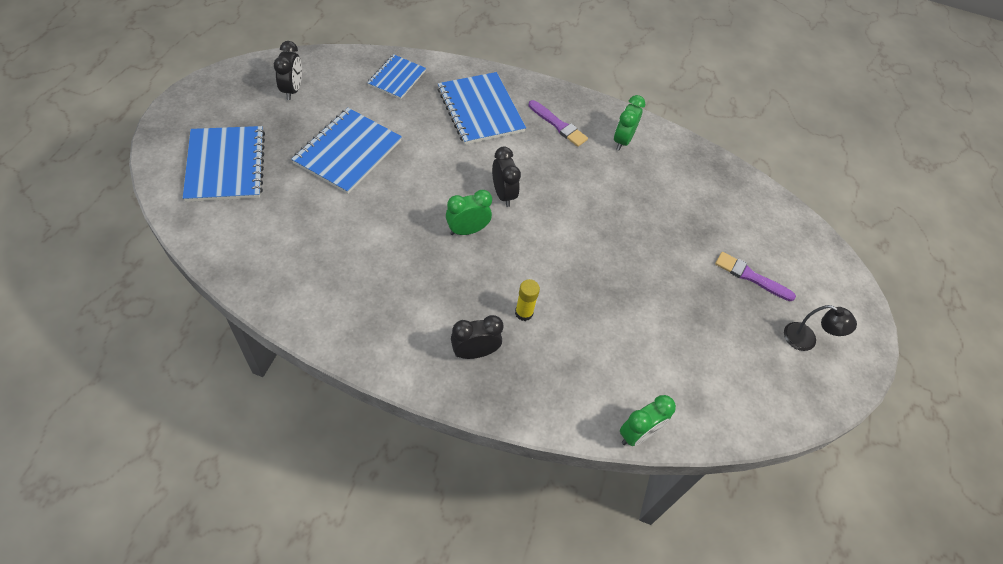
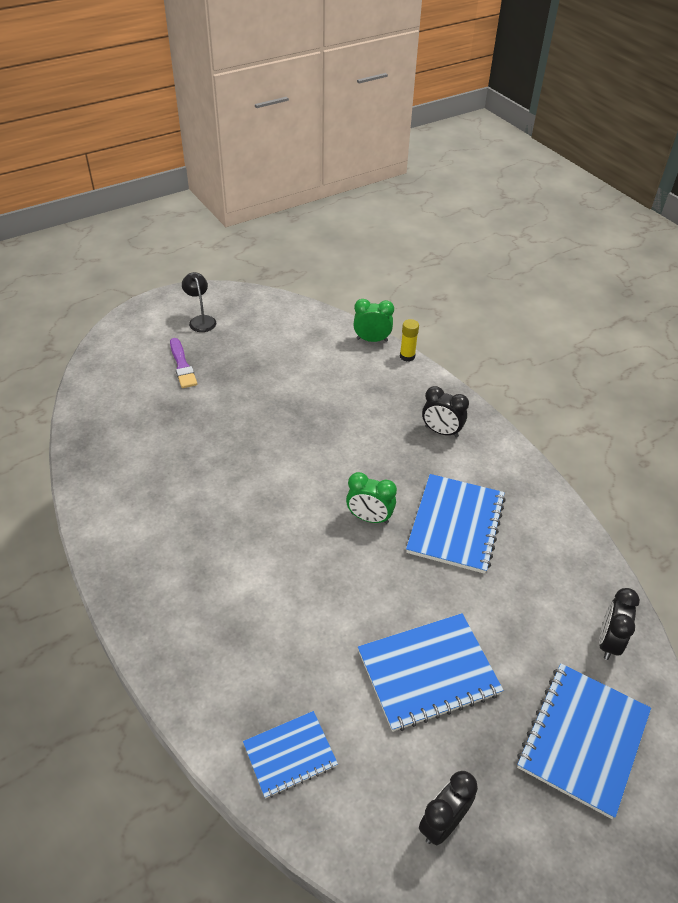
camera: 135 degrees left, 10 degrees down
blue notebook [438,72,526,145] -> blue notebook moved to [406,474,506,574]
black clock [492,147,521,207] -> black clock moved to [599,588,640,660]
yellow glue stick [515,279,540,321] -> yellow glue stick moved to [400,319,419,362]
purple brush [528,100,588,147] -> none
green clock [614,95,645,150] -> none

